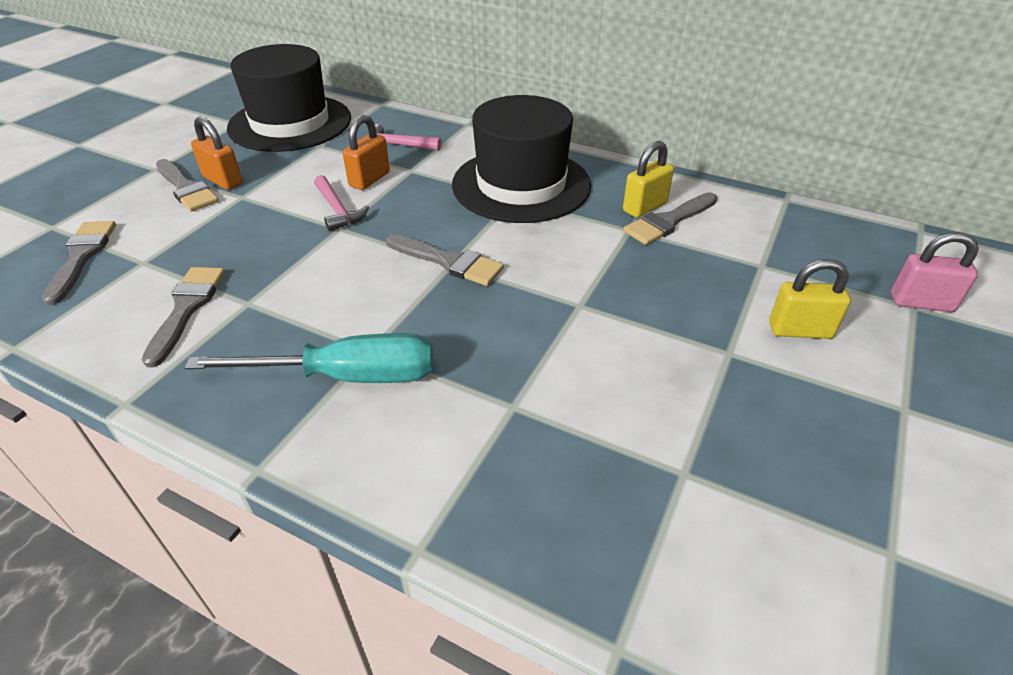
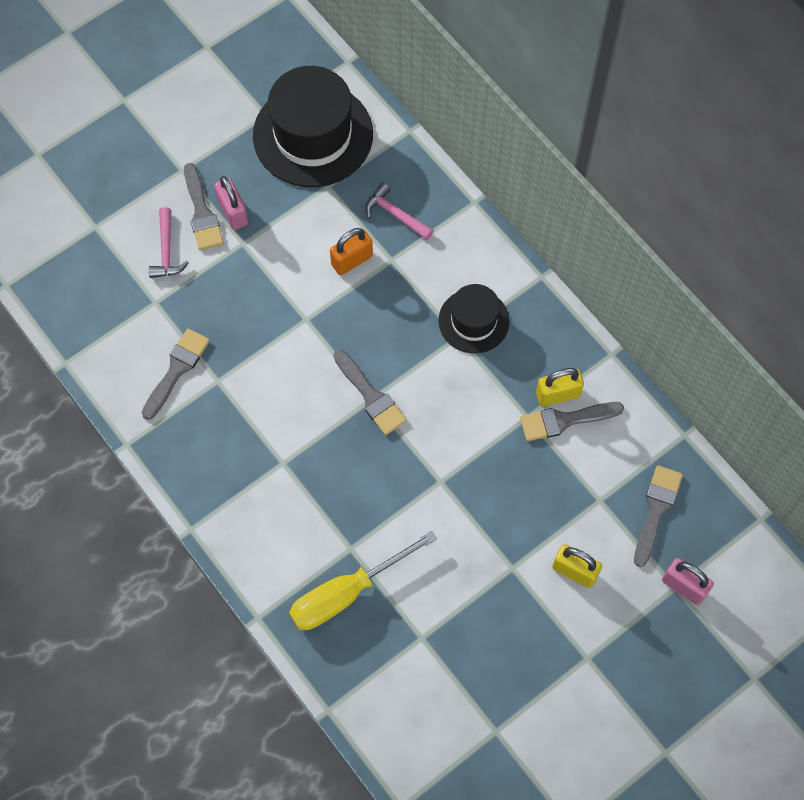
camera: 25 degrees right, 25 degrees up
grey brush [42,221,116,305] -> grey brush moved to [634,465,683,567]
turquoise screwdriver [185,333,433,383] -> none
orange padlock [191,116,243,190] -> pink padlock [214,176,248,230]
pink hammer [314,175,369,231] -> pink hammer moved to [149,207,189,278]
black hat [452,95,591,223] -> black hat [439,284,509,354], size x0.56
none -> yellow screwdriver [289,531,437,630]

